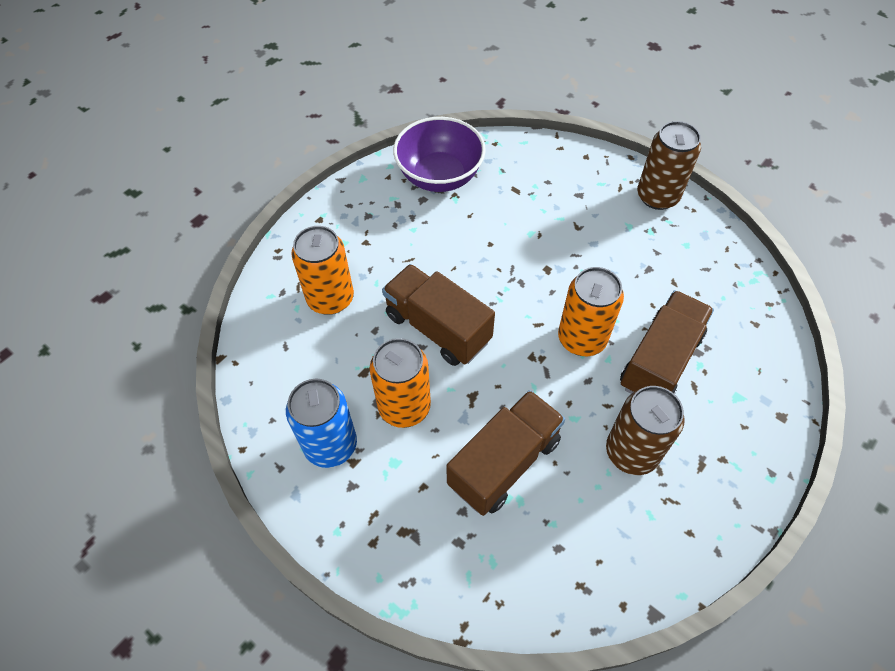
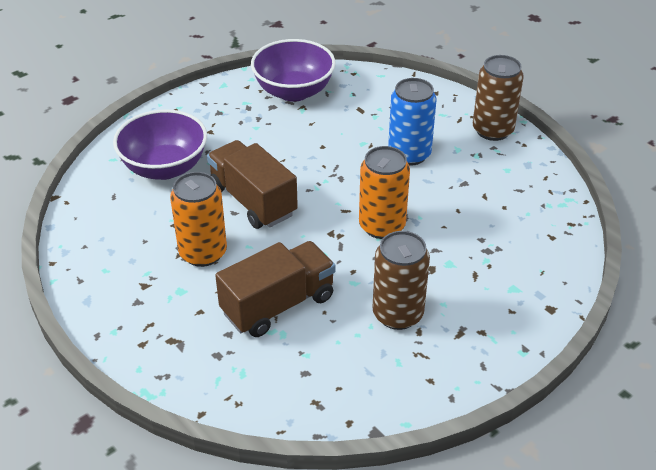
camera: 10 degrees right, 15 degrees down
blue can [286,379,357,468] -> blue can moved to [388,78,437,166]
orange can [291,226,354,315] -> purple bowl [113,109,207,180]
brown truck [620,290,714,394] -> none

